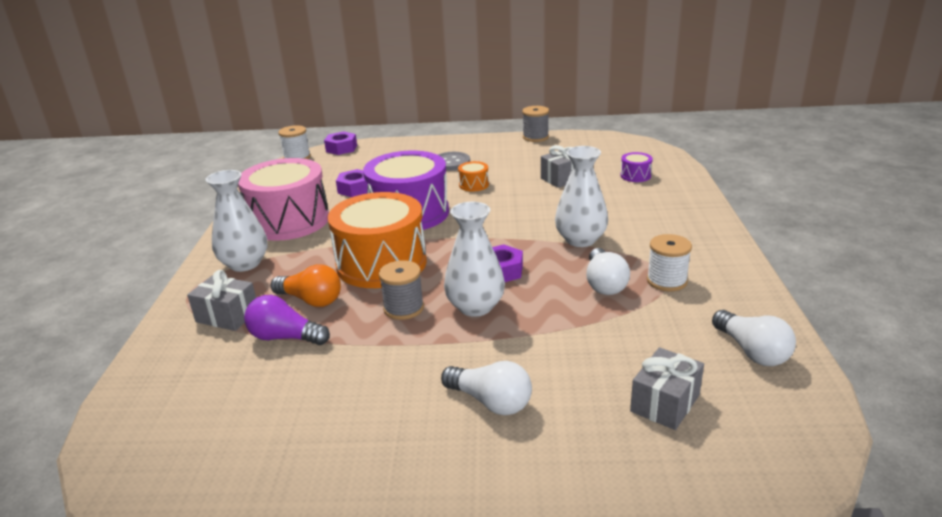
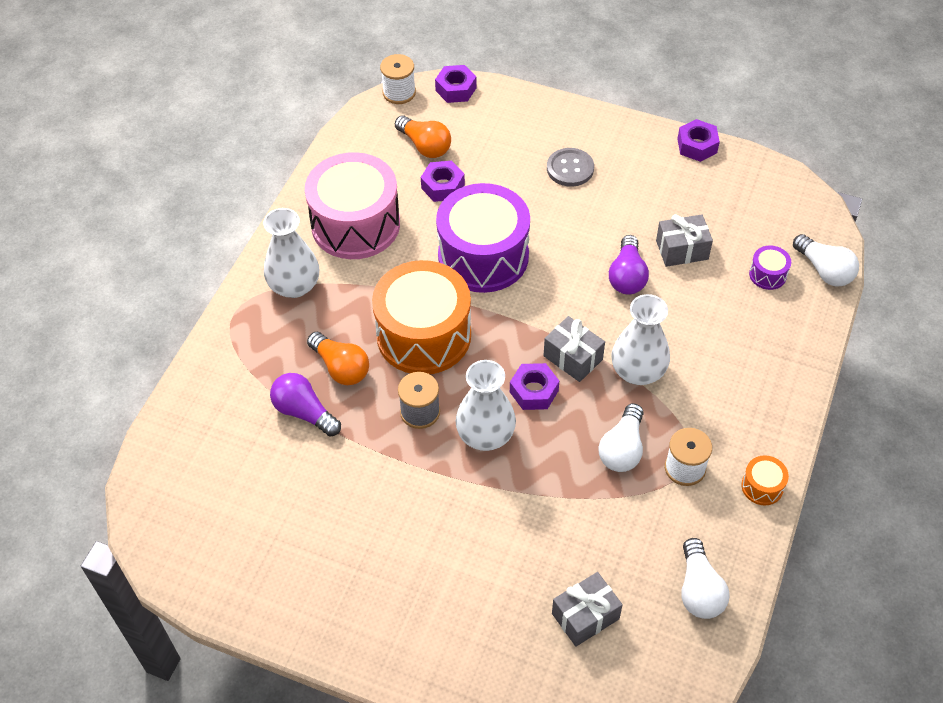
camera: 20 degrees right, 25 degrees up
grey gift [187,270,256,331] -> grey gift moved to [544,316,605,382]
white light bulb [441,361,532,415] -> white light bulb moved to [793,234,859,286]
orange drum [458,161,489,191] -> orange drum moved to [742,455,789,505]
grey spool [522,106,549,142] -> purple nut [677,119,720,162]
none -> orange light bulb [395,116,451,158]
none -> purple light bulb [609,235,649,295]

